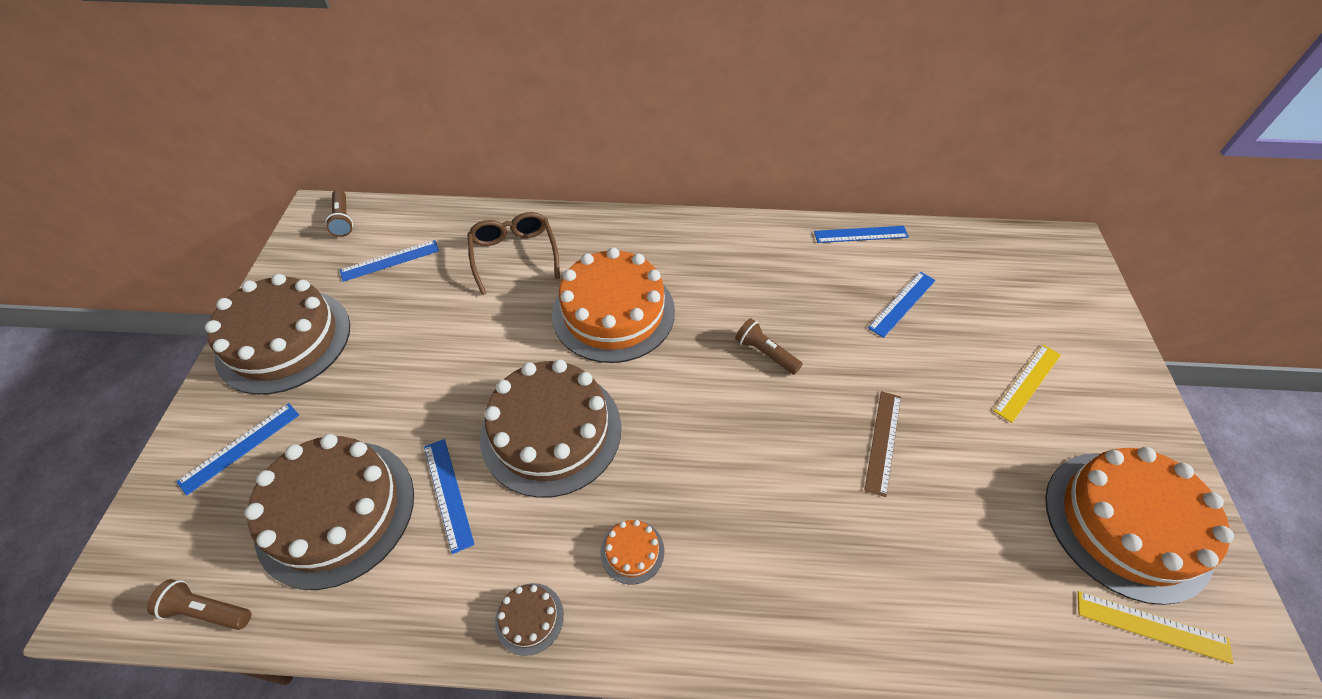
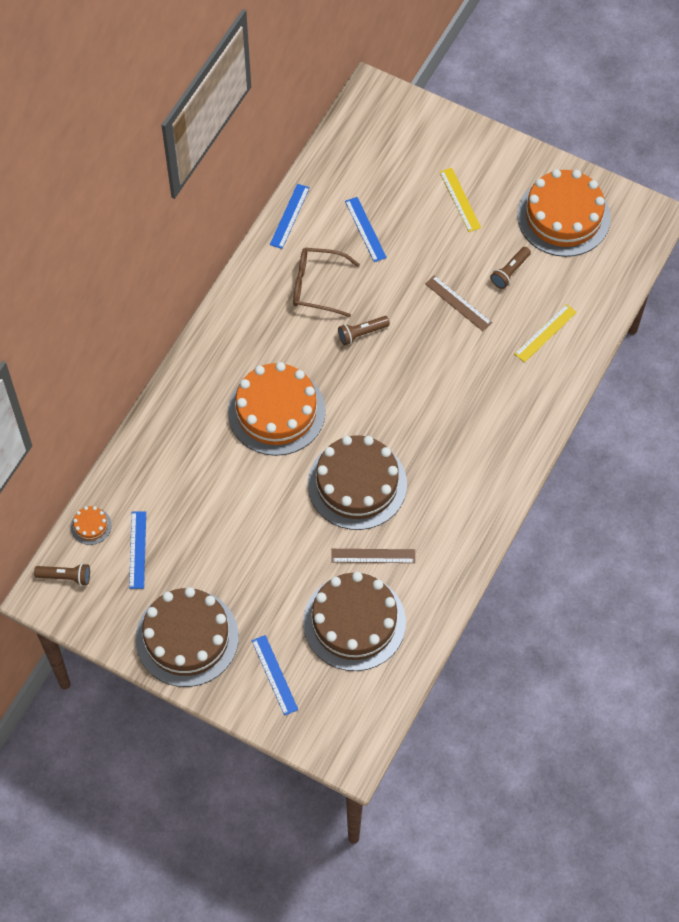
camera: 65 degrees left, 10 degrees up
brown flashlight [147,579,251,630] -> brown flashlight moved to [490,247,531,289]
blue ruler [424,439,475,554] -> brown ruler [331,549,415,563]
brown glasses [467,212,560,295] -> brown glasses moved to [293,248,360,317]
brown cake [495,583,564,656] -> none
orange cake [600,520,664,584] -> orange cake moved to [71,506,112,545]
yellow ruler [1078,591,1234,664] -> yellow ruler moved to [514,304,577,363]

